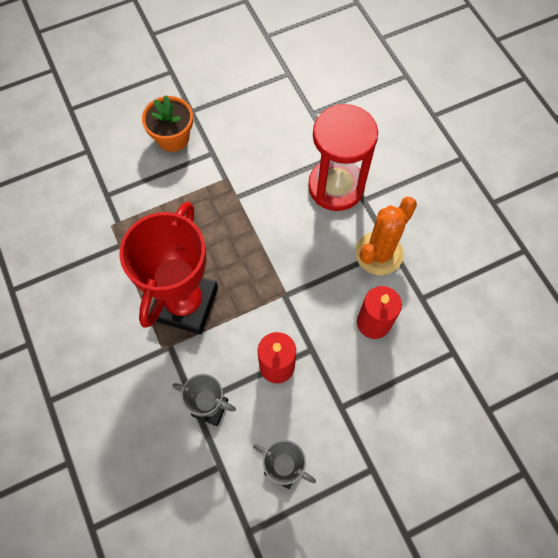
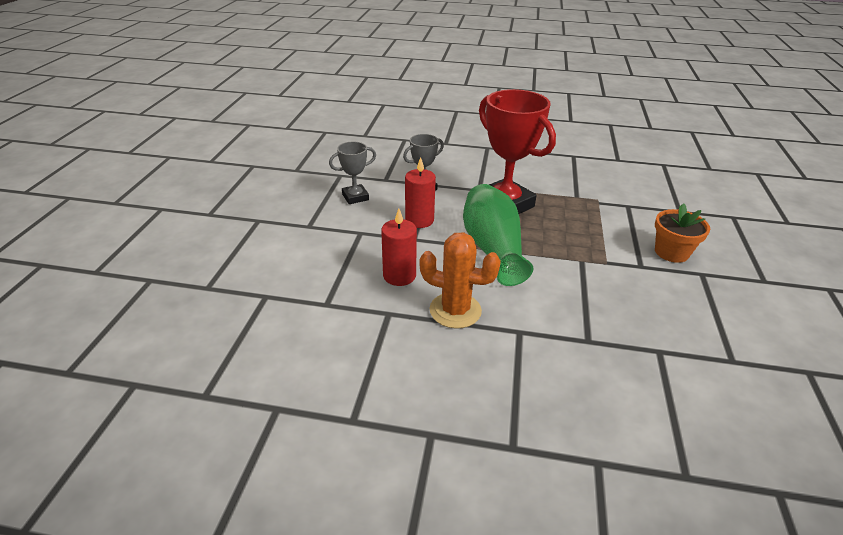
camera: 125 degrees right, 30 degrees down
red hourglass [308,104,378,211] -> none
orange cactus [355,197,417,275] -> orange cactus turned 60 degrees counterclockwise [420,232,501,329]
none -> green vase [463,184,533,286]

